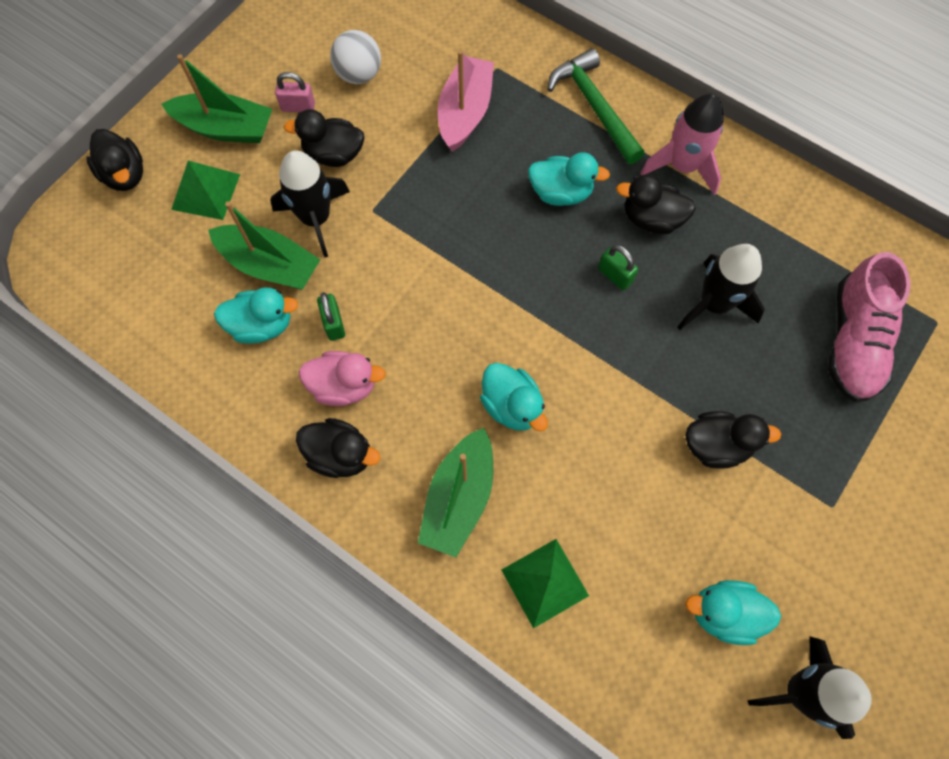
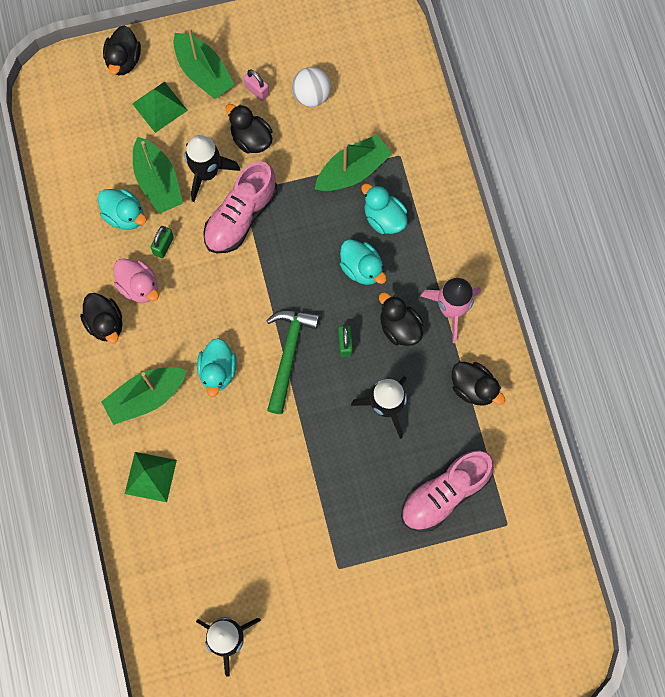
camera: 40 degrees right, 5 degrees up
pink boat [438,50,494,152] -> green boat [315,135,392,192]
green hammer [547,48,645,164] -> green hammer moved to [266,310,319,414]
turquoise duck [685,580,781,645] -> turquoise duck moved to [361,183,408,234]
black duck [686,411,781,469] -> black duck moved to [452,362,505,406]
none -> pink shoe [203,161,277,253]

